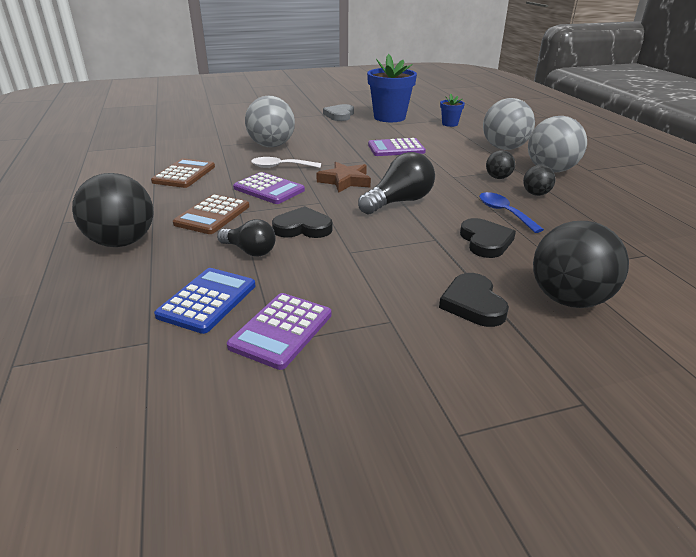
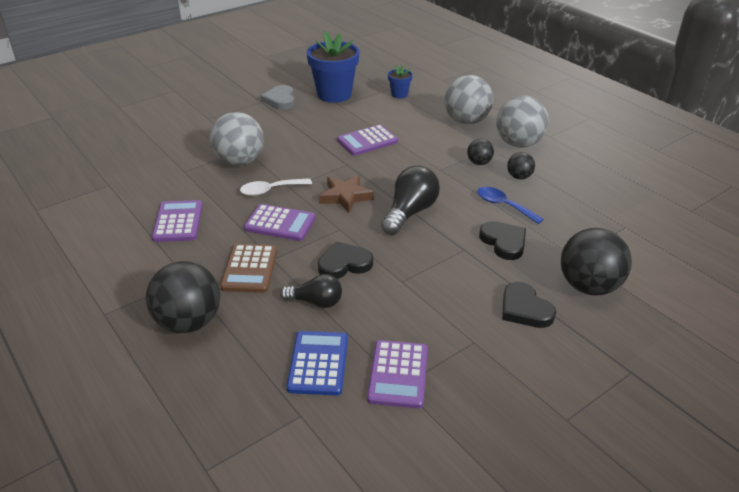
camera: 20 degrees left, 5 degrees up
brown calculator [151,158,215,188] -> purple calculator [152,200,203,242]

